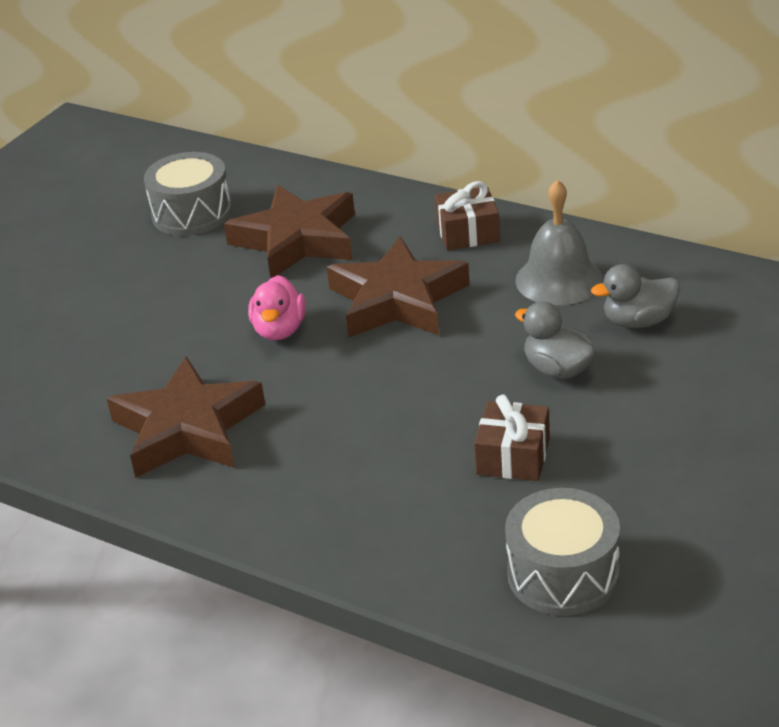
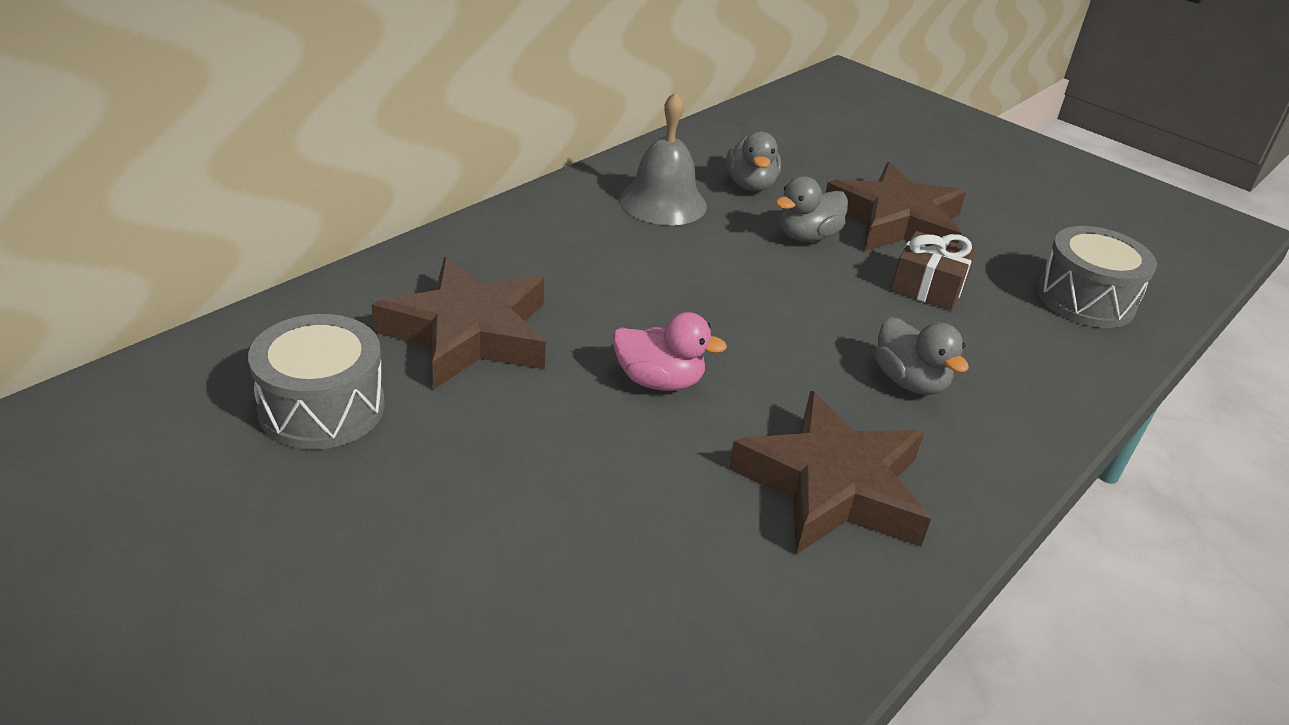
camera: 85 degrees left, 0 degrees up
brown star [327,236,470,337] -> brown star moved to [825,162,966,251]
brown gift [435,181,500,250] -> none
none -> grey duck [875,317,969,395]

